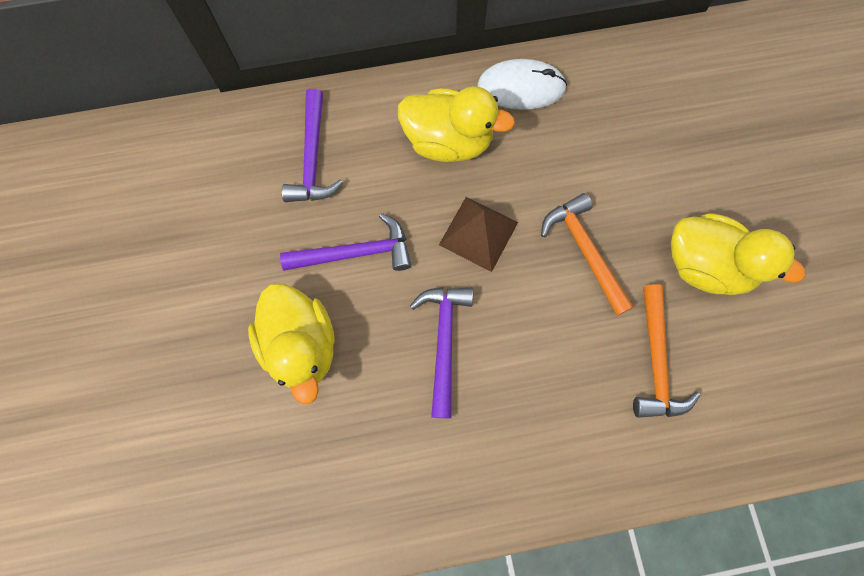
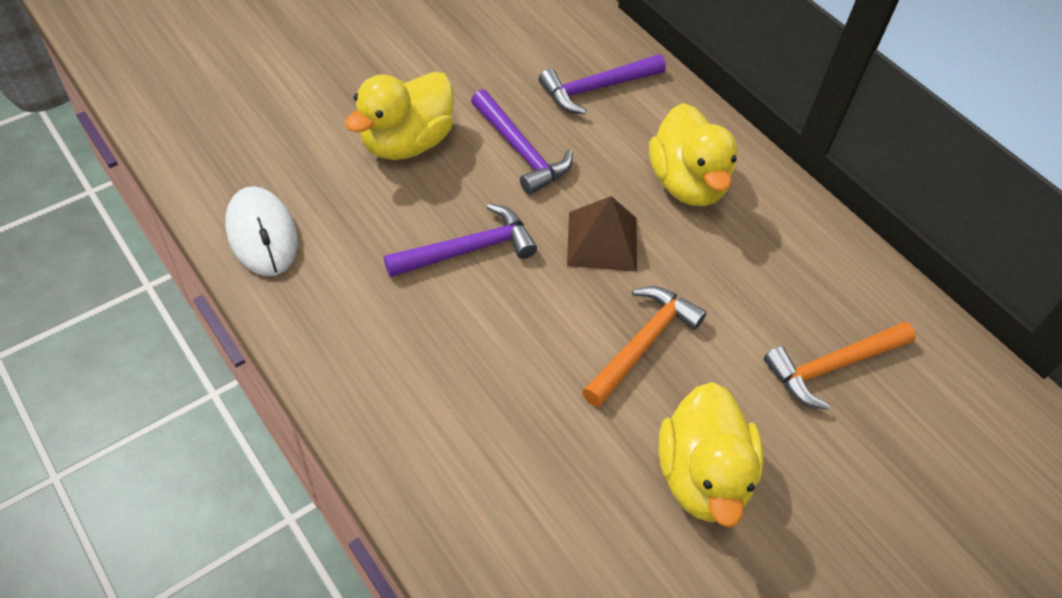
camera: 60 degrees right, 20 degrees down
white mouse [477,59,567,110] -> white mouse moved to [225,186,298,276]
orange hammer [633,284,700,418] -> orange hammer moved to [764,321,916,410]

